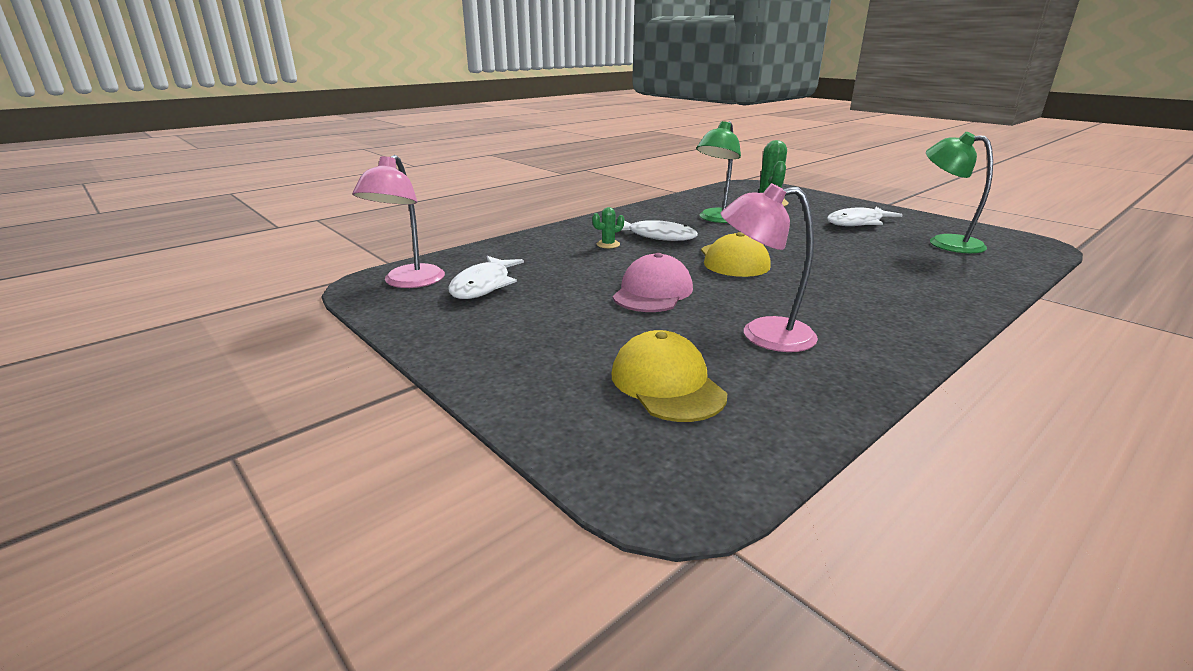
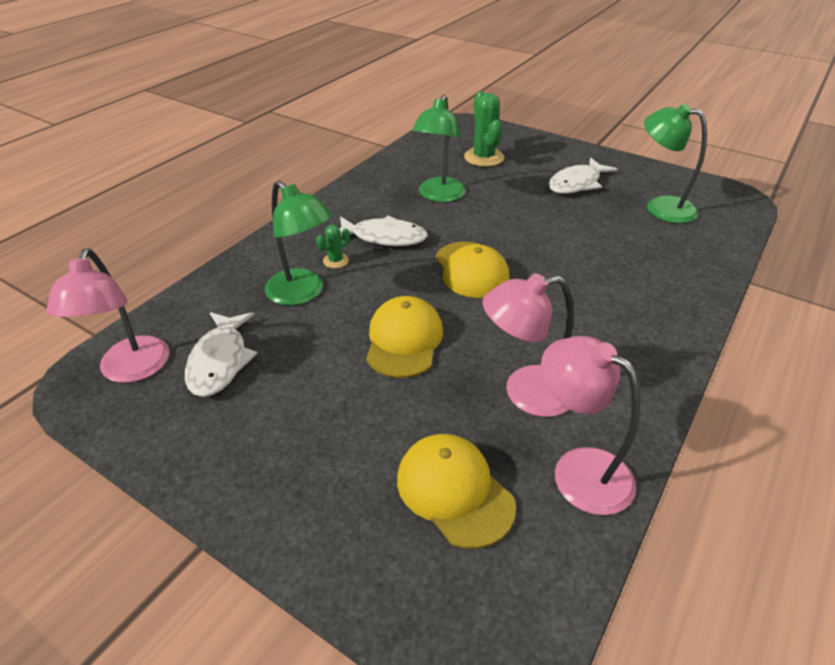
camera: 15 degrees left, 15 degrees up
pink cap [613,253,693,312] -> yellow cap [366,296,443,378]
none -> green lamp [265,180,332,306]
none -> pink lamp [541,336,640,515]

